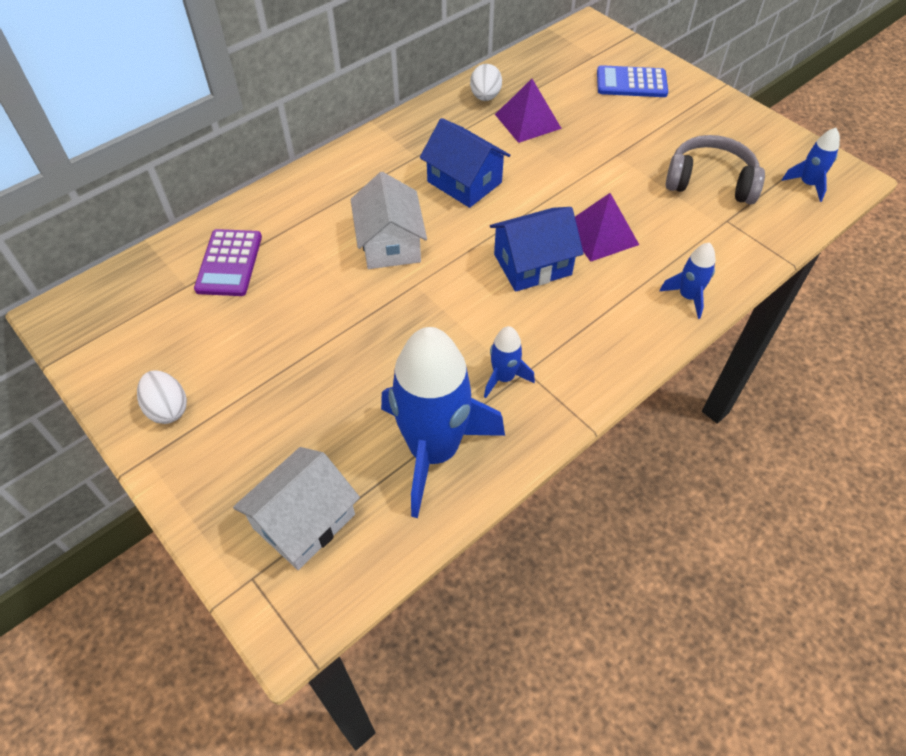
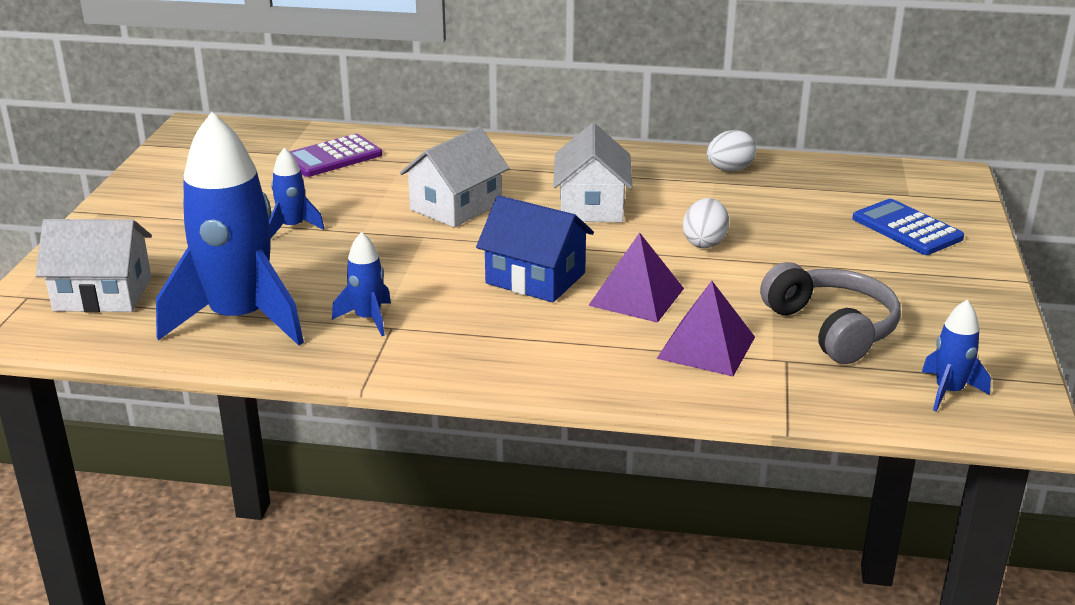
camera: 50 degrees right, 25 degrees down
white egg [137,370,187,424] -> white egg moved to [683,198,729,248]
blue house [420,118,510,208] -> white house [553,123,632,222]
purple pyramid [495,79,562,143] -> purple pyramid moved to [657,281,755,376]
blue rocket [660,243,716,319] -> blue rocket moved to [269,148,325,239]

